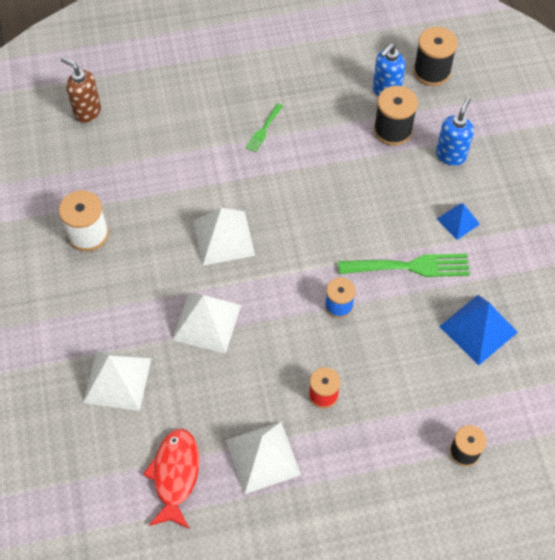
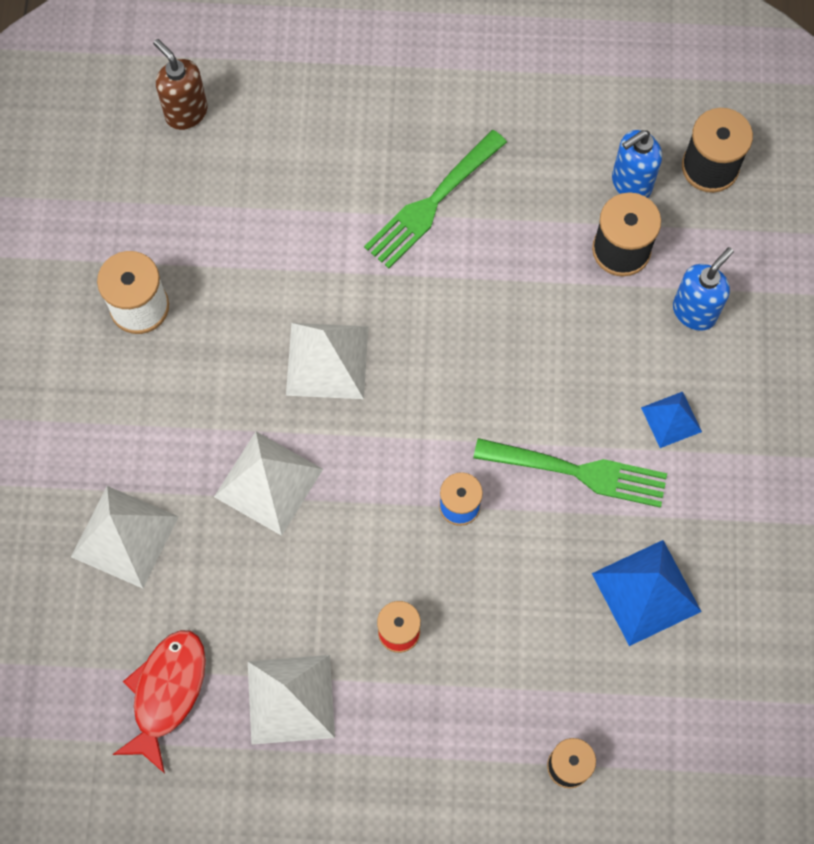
camera: 15 degrees right, 10 degrees up
green fork [245,103,283,153] -> green fork [364,130,507,268], size x1.93

